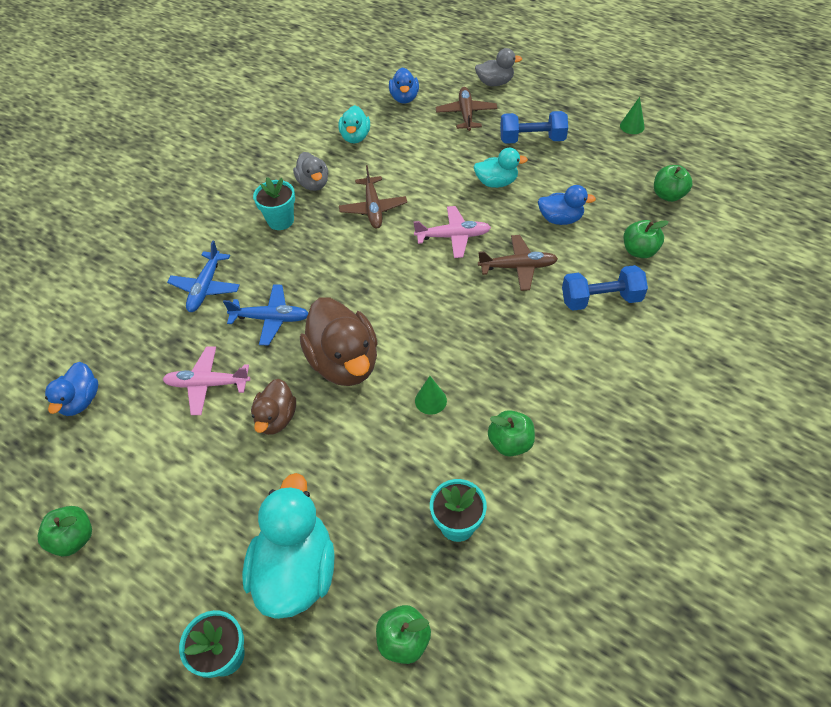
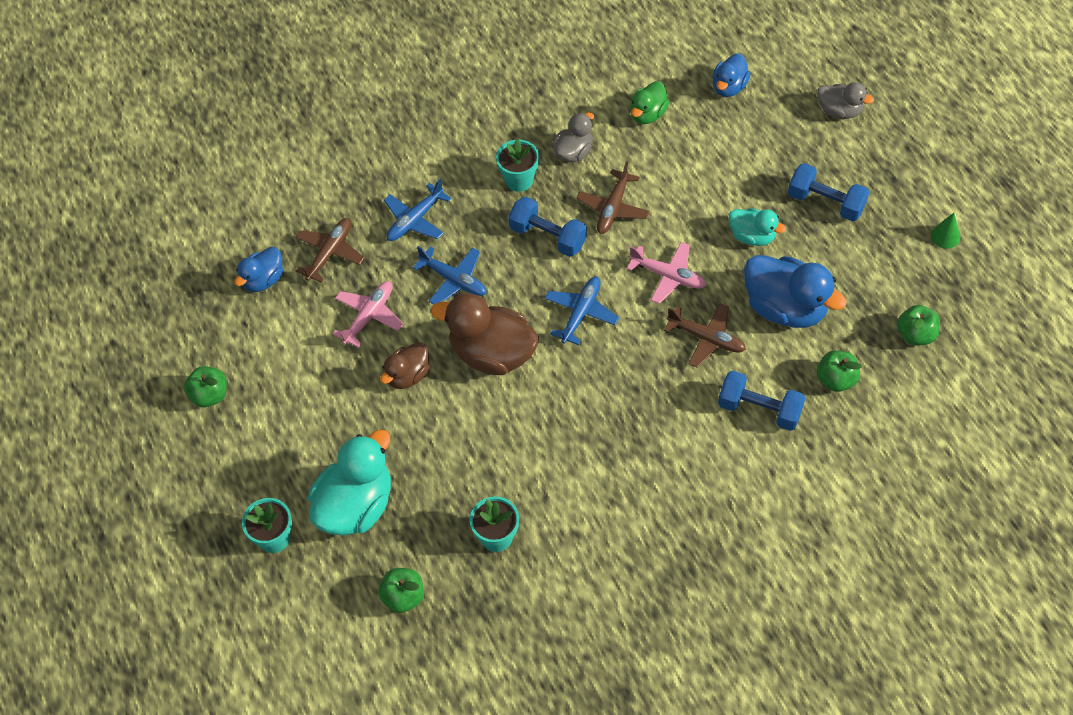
camera: 30 degrees right, 5 degrees up
pink plane [163,346,250,415] -> pink plane turned 90 degrees clockwise [333,281,404,348]
grey duck [293,152,328,191] -> grey duck turned 150 degrees counterclockwise [552,112,594,162]
brown duck [300,297,378,386] -> brown duck turned 105 degrees clockwise [431,293,539,375]
turquoise duck [339,105,370,143] -> green duck [630,81,669,124]
green cone [415,376,447,415] -> none
brown plane [436,87,497,131] -> brown plane moved to [296,218,364,283]
green apple [488,410,535,457] -> none
blue duck [538,185,596,225] -> blue duck [744,255,847,328], size x1.78
none -> blue dumbbell [508,197,587,257]
none -> blue plane [545,277,619,345]

